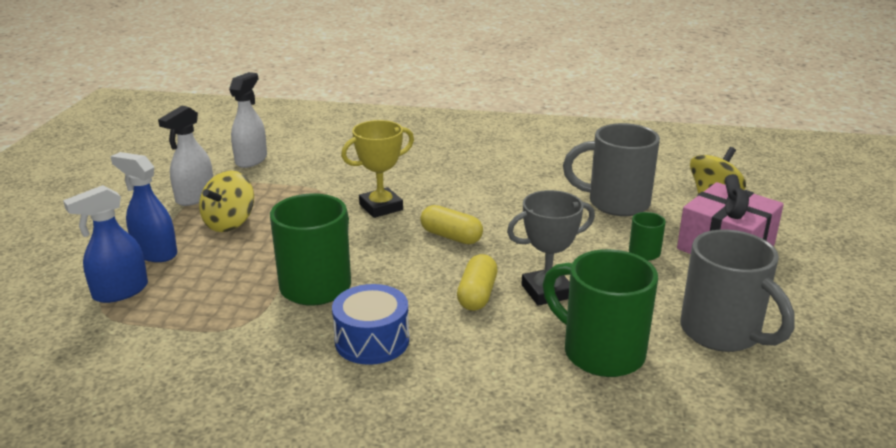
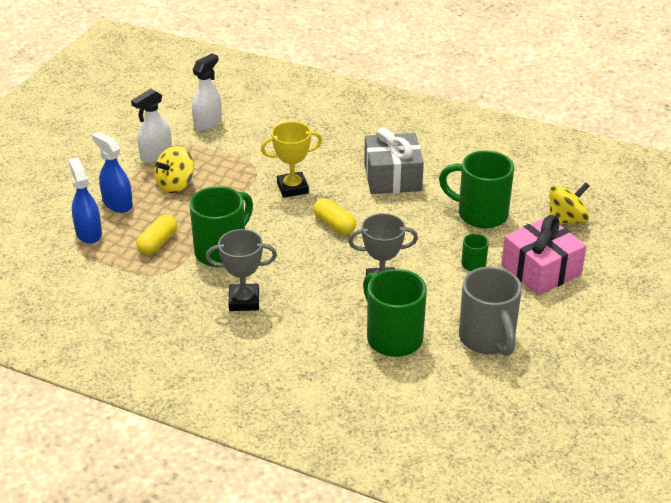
camera: 15 degrees right, 10 degrees up
blue spray bottle [63,185,148,303] -> blue spray bottle turned 90 degrees clockwise [68,157,102,244]
blue drum [332,284,409,365] -> grey trophy [206,229,277,311]
yellow capsule [457,254,497,311] -> yellow capsule moved to [136,215,177,255]
grey mug [563,123,660,216] -> green mug [439,151,514,229]
none -> grey gift [364,127,424,194]

